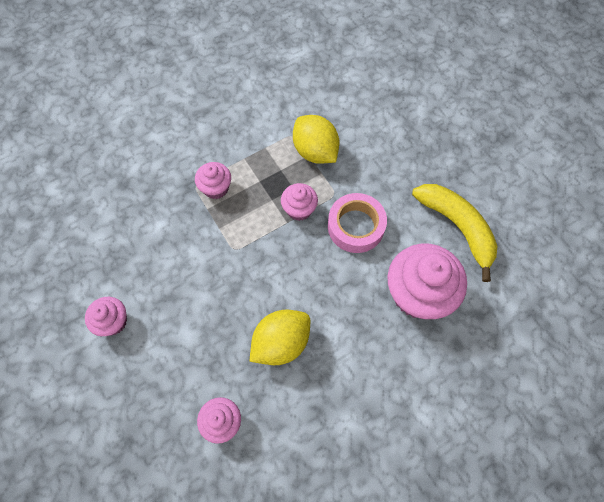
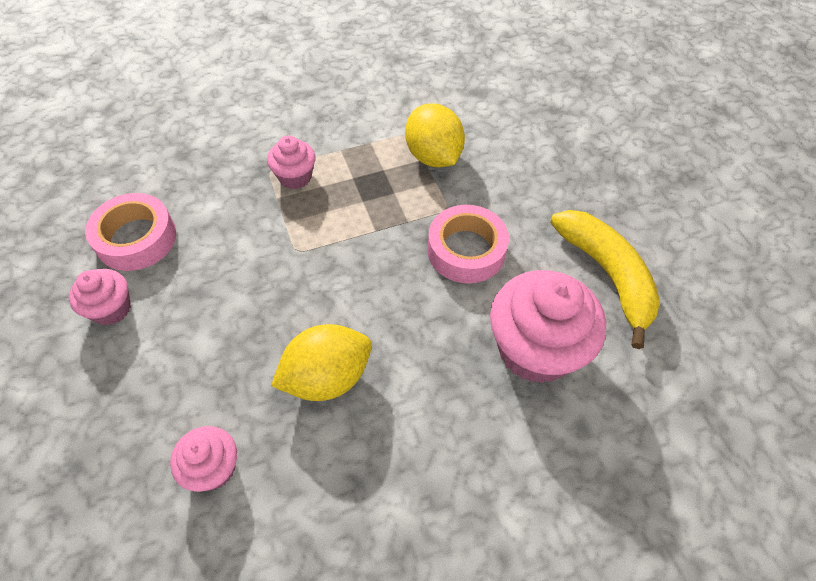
camera: 10 degrees right, 10 degrees down
pink cupcake [281,183,318,221] -> none
none -> pink tape [85,193,176,271]

